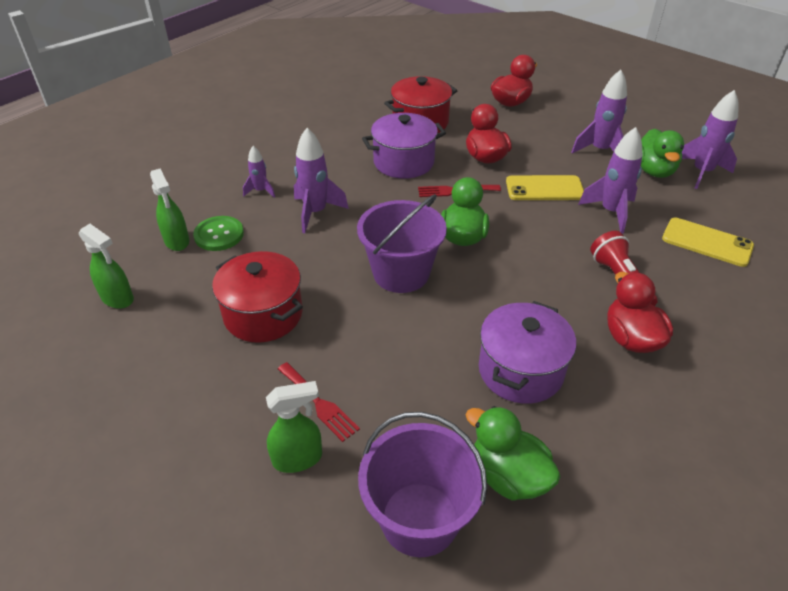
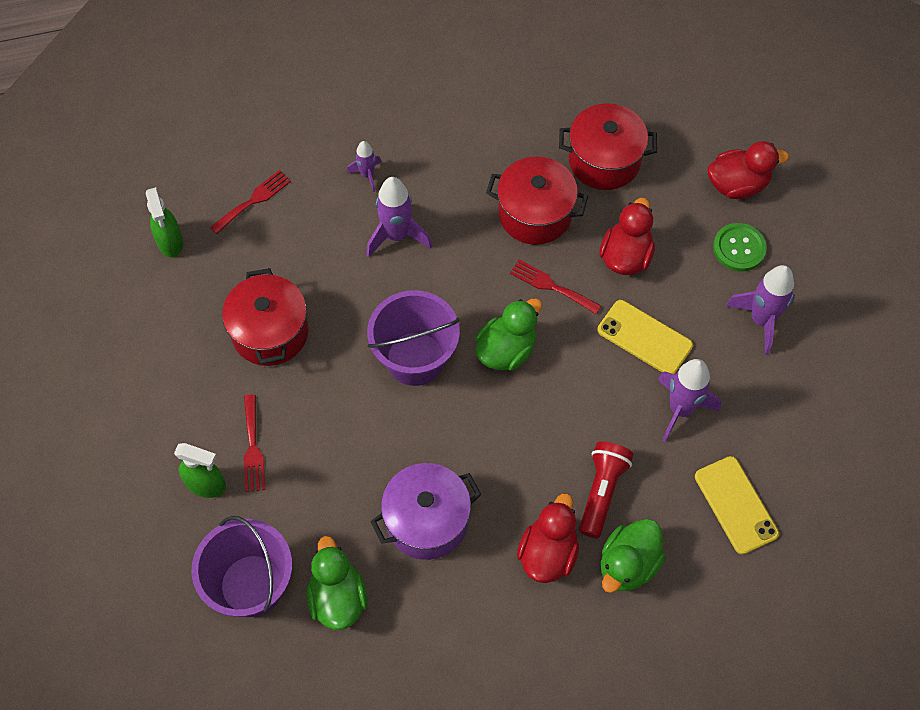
camera: 35 degrees right, 20 degrees up
green spray bottle [150,168,189,251] -> red fork [210,170,291,234]
green button [193,216,244,251] -> green button moved to [713,223,767,271]
purple pot [362,113,446,179] -> red pot [486,157,588,245]
green duck [641,129,684,178] -> green duck moved to [601,519,666,593]
purple rocket [682,90,739,189] -> none

